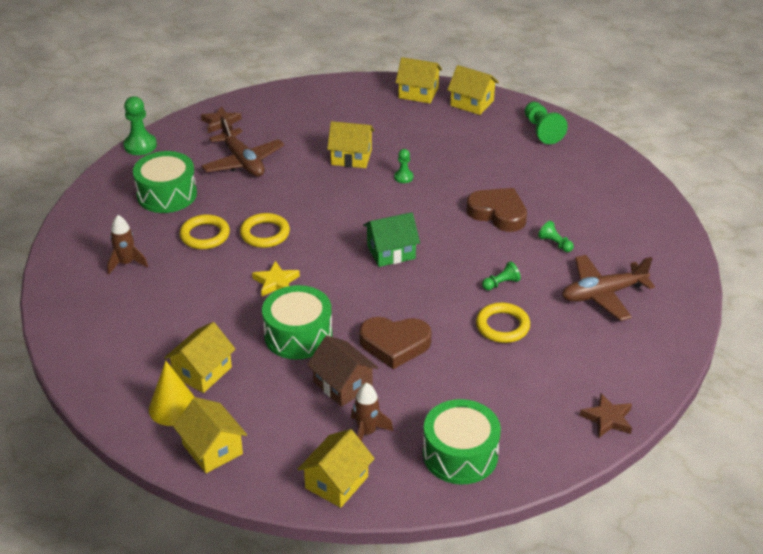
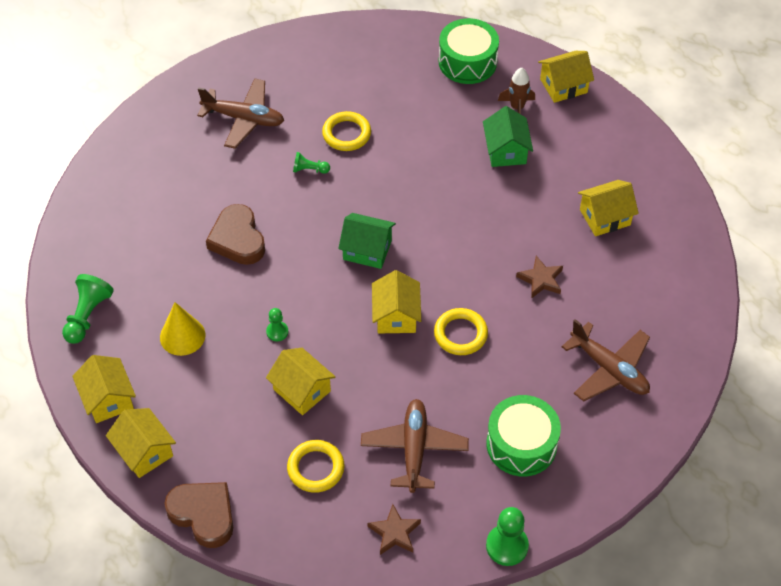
camera: 145 degrees left, 15 degrees up
brown rocket [107,215,148,275] -> brown plane [562,319,650,402]
yellow cone [149,360,195,426] -> yellow cone moved to [160,302,205,356]
yellow house [173,397,247,473] -> yellow house moved to [372,270,421,334]
yellow ring [180,214,230,249] -> yellow ring moved to [287,440,344,493]
yellow star [252,261,300,296] -> none
green drum [262,285,332,359] -> none
brown house [307,336,378,407] -> green house [483,106,533,167]
brown heart [359,317,432,369] -> brown heart moved to [164,482,233,548]
green pawn [538,221,574,252] -> none
brown star [580,393,632,437] -> brown star moved to [516,256,563,299]

